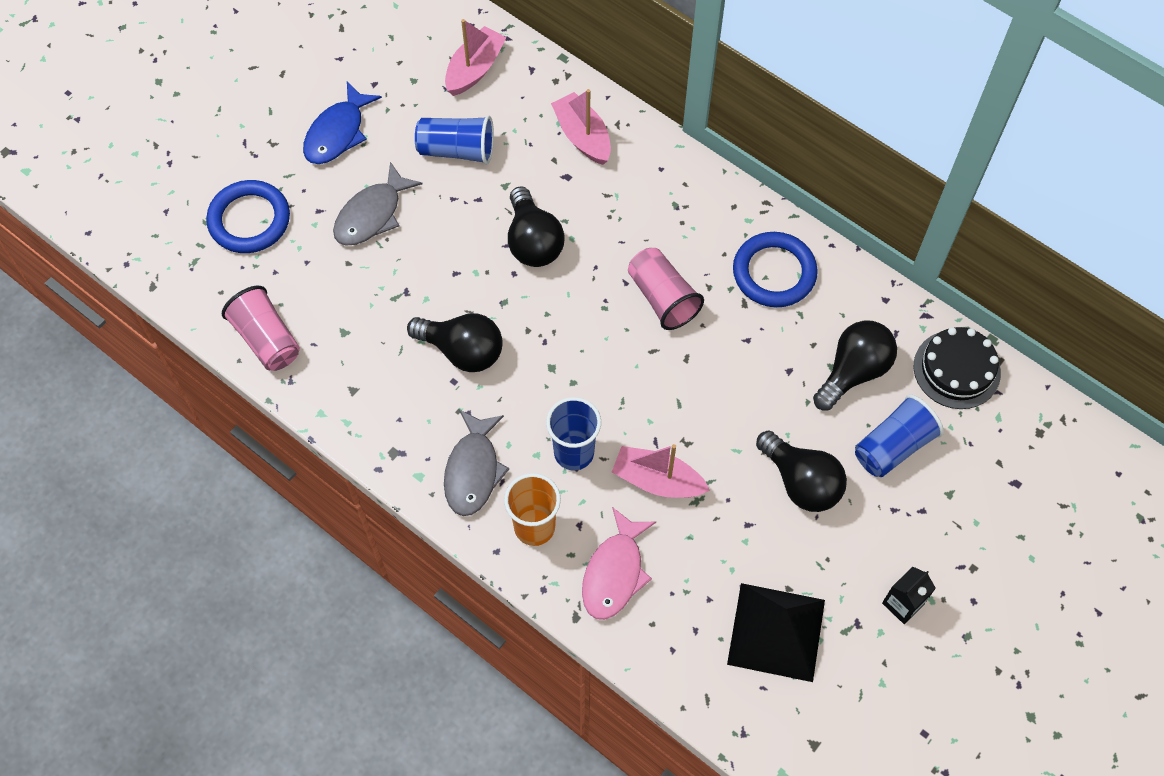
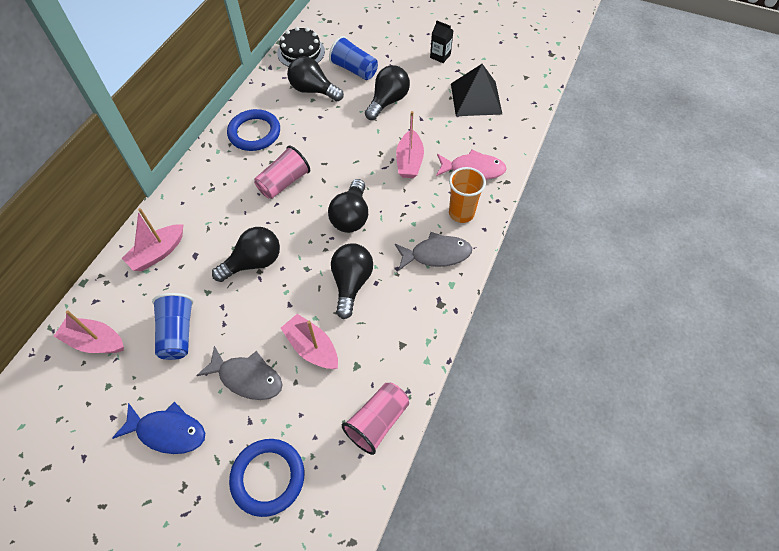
camera: 105 degrees left, 5 degrees down
blue cup [546,397,601,471] -> none
none -> pink boat [281,314,338,369]
none -> black light bulb [328,179,368,233]

